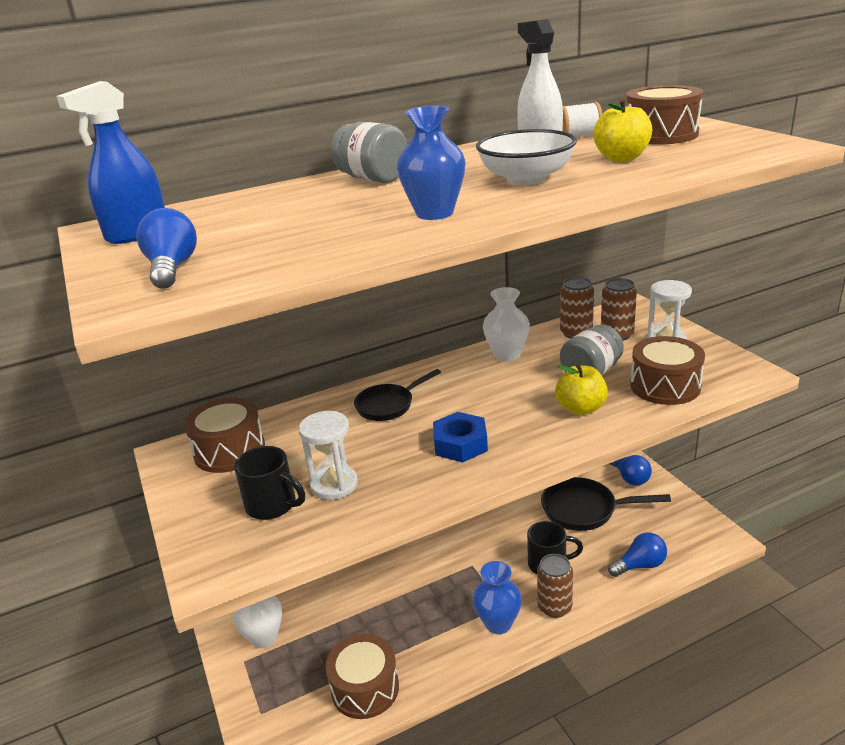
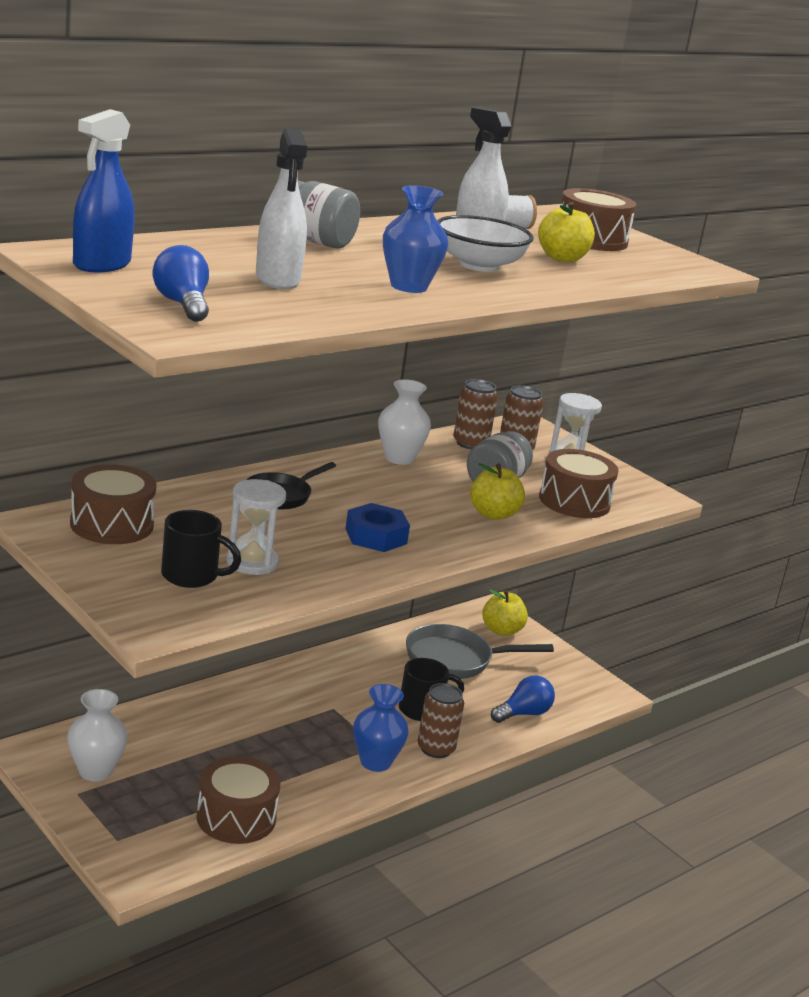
camera: 20 degrees left, 5 degrees down
black pan [541,477,671,531] -> grey pan [406,624,554,679]
blue light bulb [609,455,652,485] -> yellow apple [482,589,528,636]
none -> white spray bottle [256,128,307,289]

